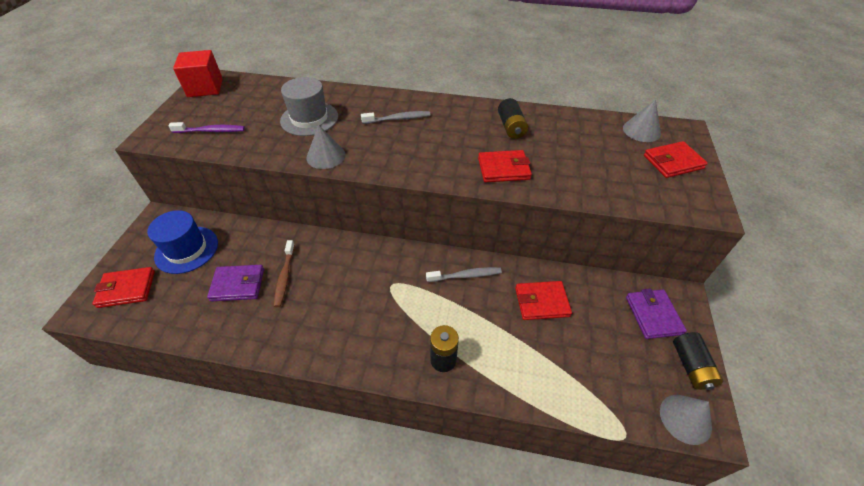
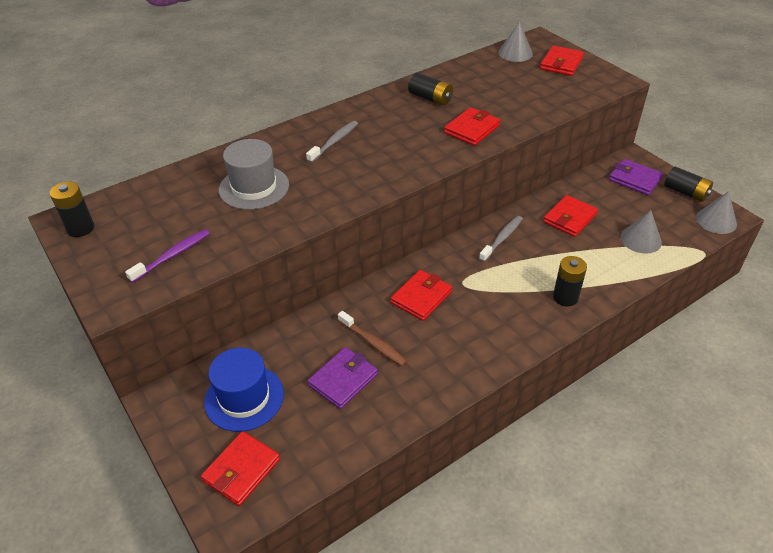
camera: 45 degrees left, 5 degrees down
red cube [173,50,223,97] -> black battery [50,182,94,237]
grey cone [306,124,346,169] -> grey cone moved to [621,210,662,254]
none -> red wallet [391,270,452,321]

